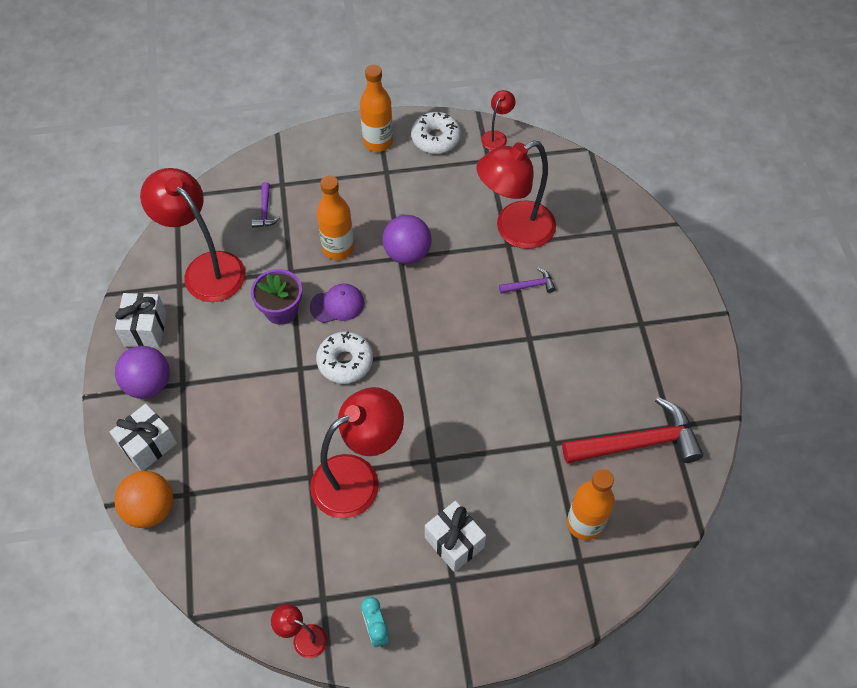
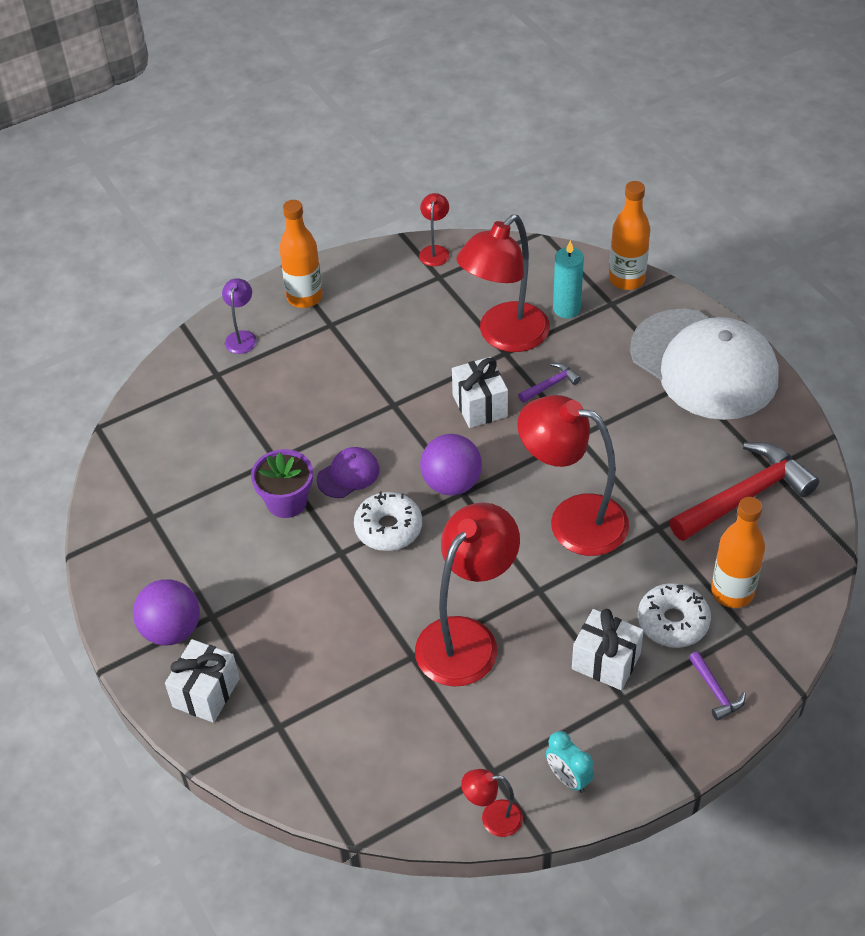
camera: 20 degrees left, 10 degrees down
orange ball [114,471,173,528] -> none
white gift [115,293,167,348] -> white gift moved to [452,357,508,428]
red lamp [140,168,246,302] -> red lamp moved to [517,395,629,556]
purple hammer [251,182,280,228] -> purple hammer moved to [689,651,746,721]
orange bottle [317,175,354,260] -> orange bottle moved to [609,181,650,290]
purple ball [382,215,432,264] -> purple ball moved to [420,434,482,496]
white donut [411,112,461,154] -> white donut moved to [638,583,711,648]
none -> purple lamp [222,278,257,354]
none -> turquoise candle [553,240,584,318]
none -> white cap [630,309,779,420]

